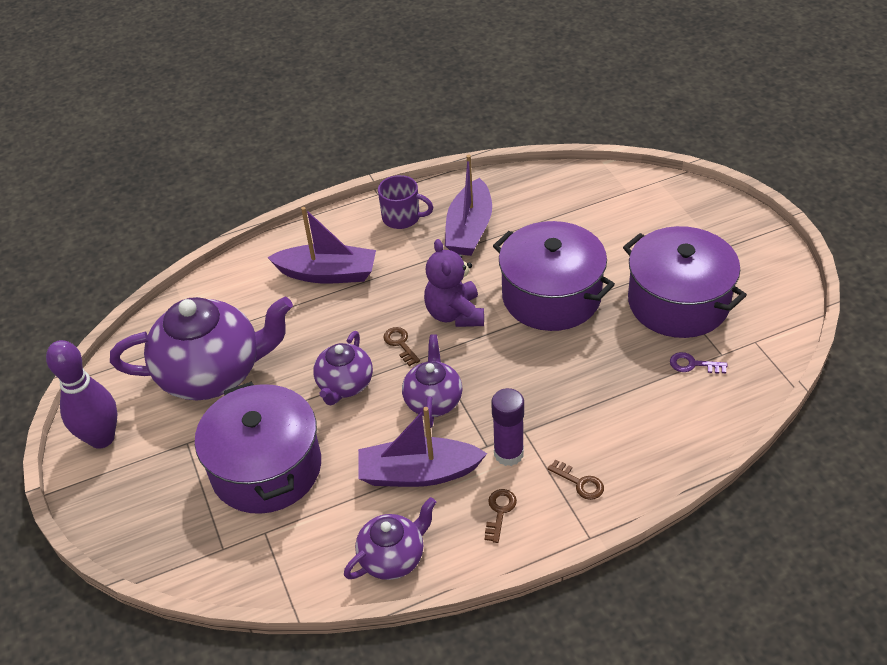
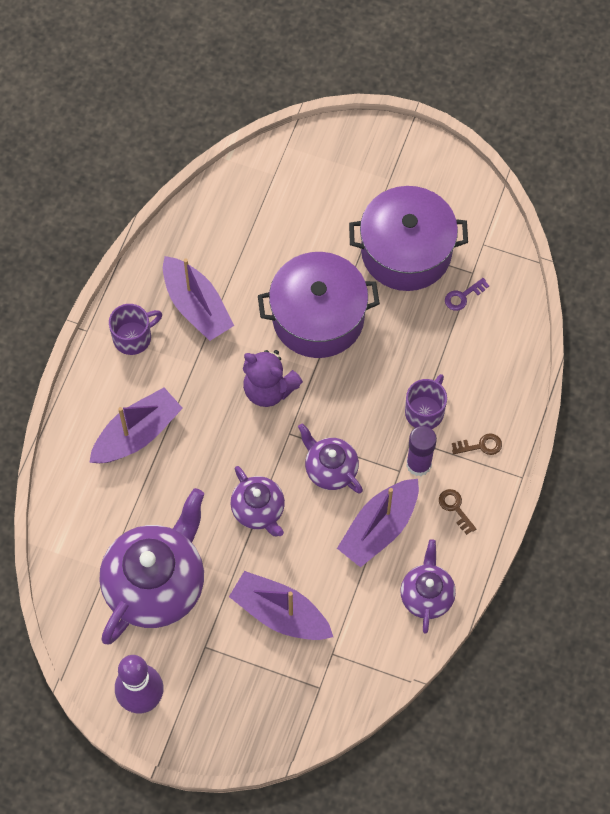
camera: 50 degrees left, 20 degrees up
purple pot [195,382,321,514] -> purple boat [229,571,333,640]
brown key [383,327,420,366] -> none
none -> purple mug [405,374,447,429]

